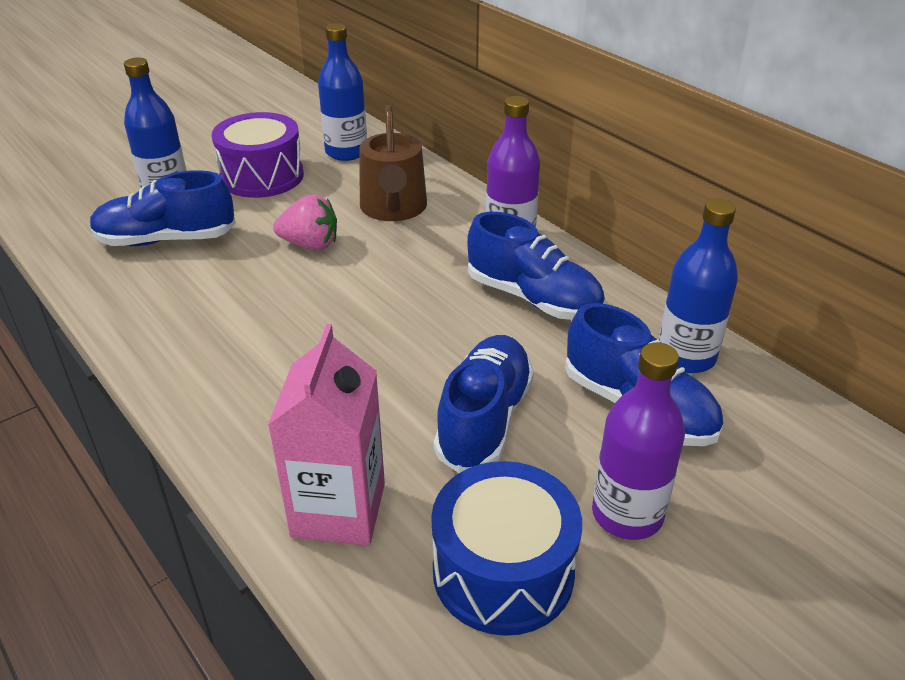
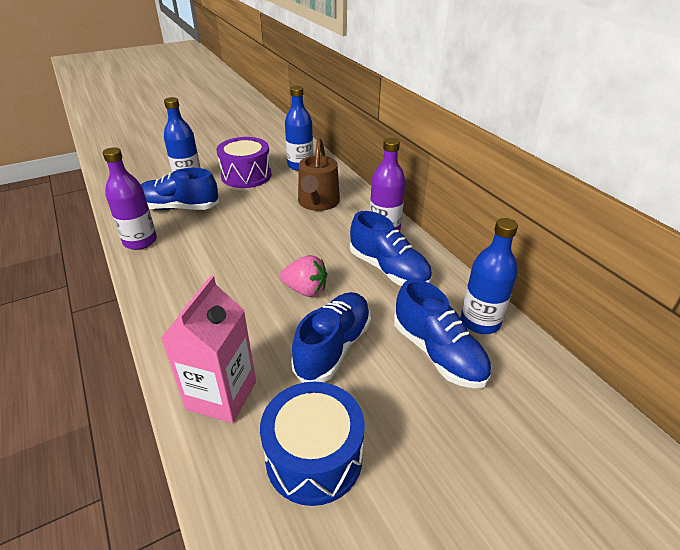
camera: 10 degrees right, 0 degrees up
pink strawberry [273,194,337,251] -> pink strawberry moved to [280,255,327,297]
purple bottle [592,342,685,540] -> purple bottle moved to [103,147,157,250]

